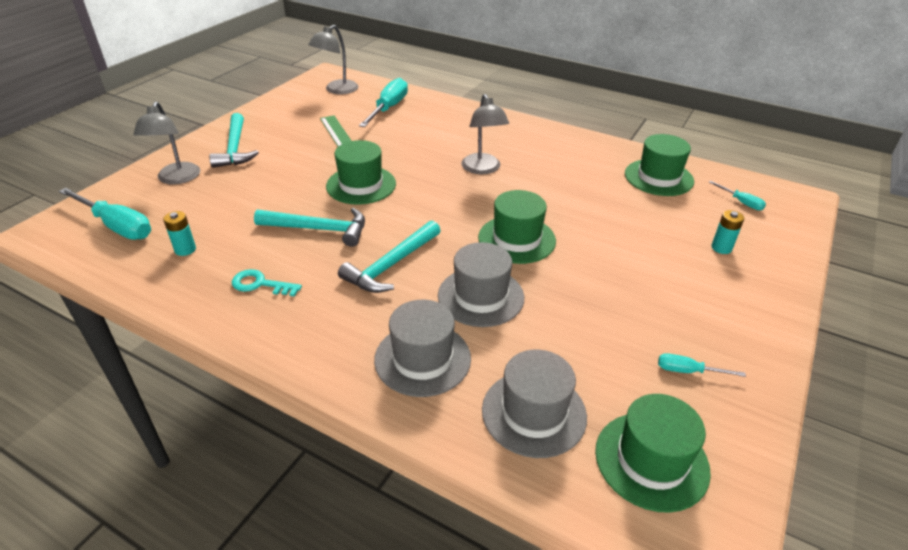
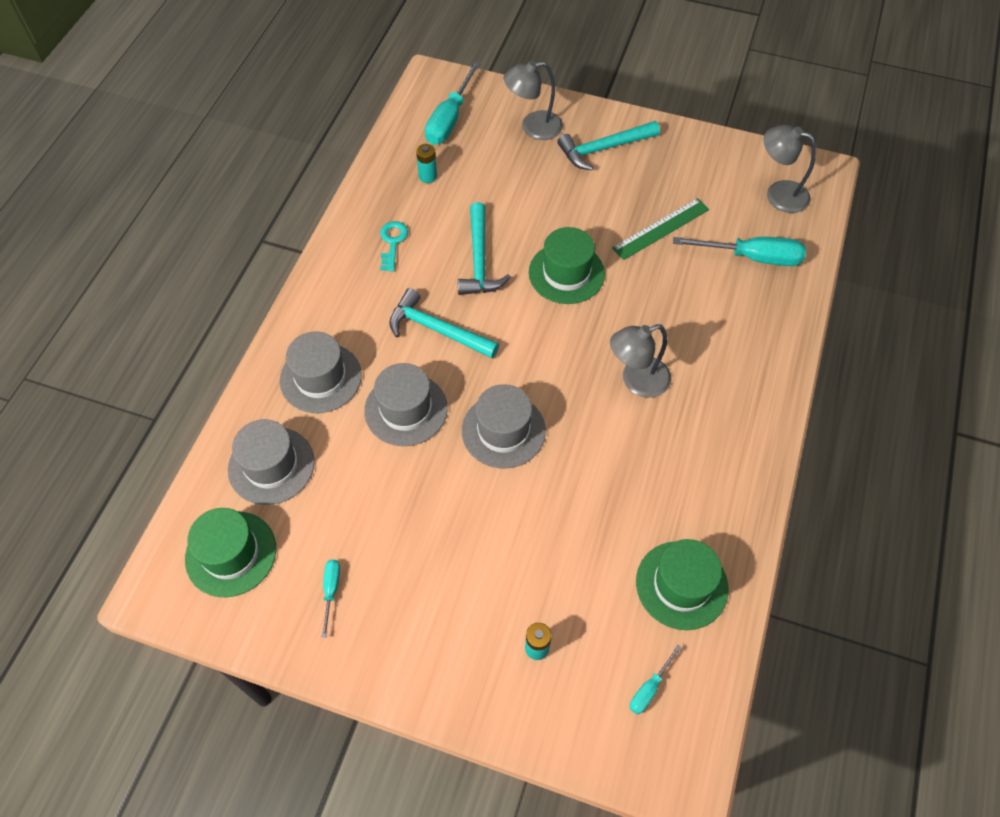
camera: 80 degrees right, 20 degrees up
green hat [478,190,556,264] -> grey hat [462,384,546,468]

